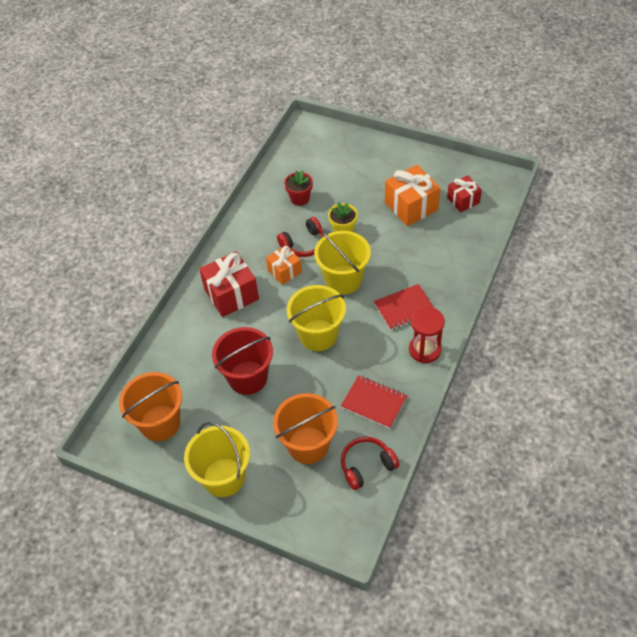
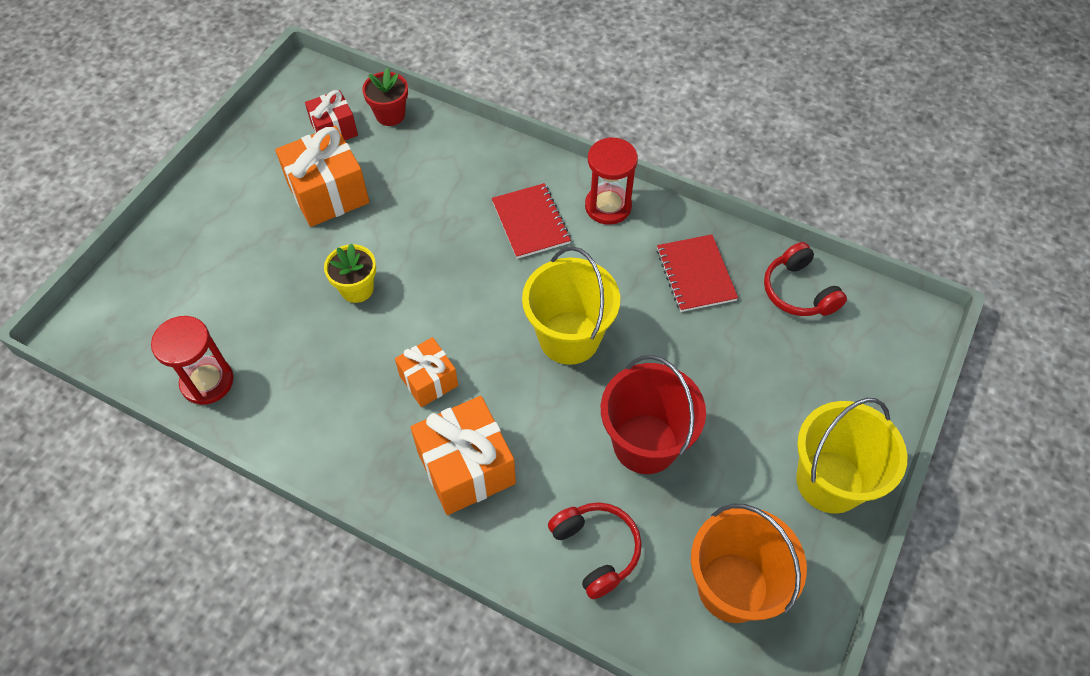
camera: 90 degrees left, 5 degrees up
red gift [199,251,259,317] -> orange gift [411,396,516,515]
orange bucket [273,393,338,464] -> none
red headphones [277,217,324,257] -> red headphones moved to [548,502,642,599]
red flower pot [284,170,313,206] -> red flower pot moved to [362,67,408,126]
yellow bucket [314,231,371,295] -> none
red notebook [341,375,407,429] -> red notebook turned 45 degrees counterclockwise [657,234,738,312]
none -> red hourglass [151,316,234,405]

